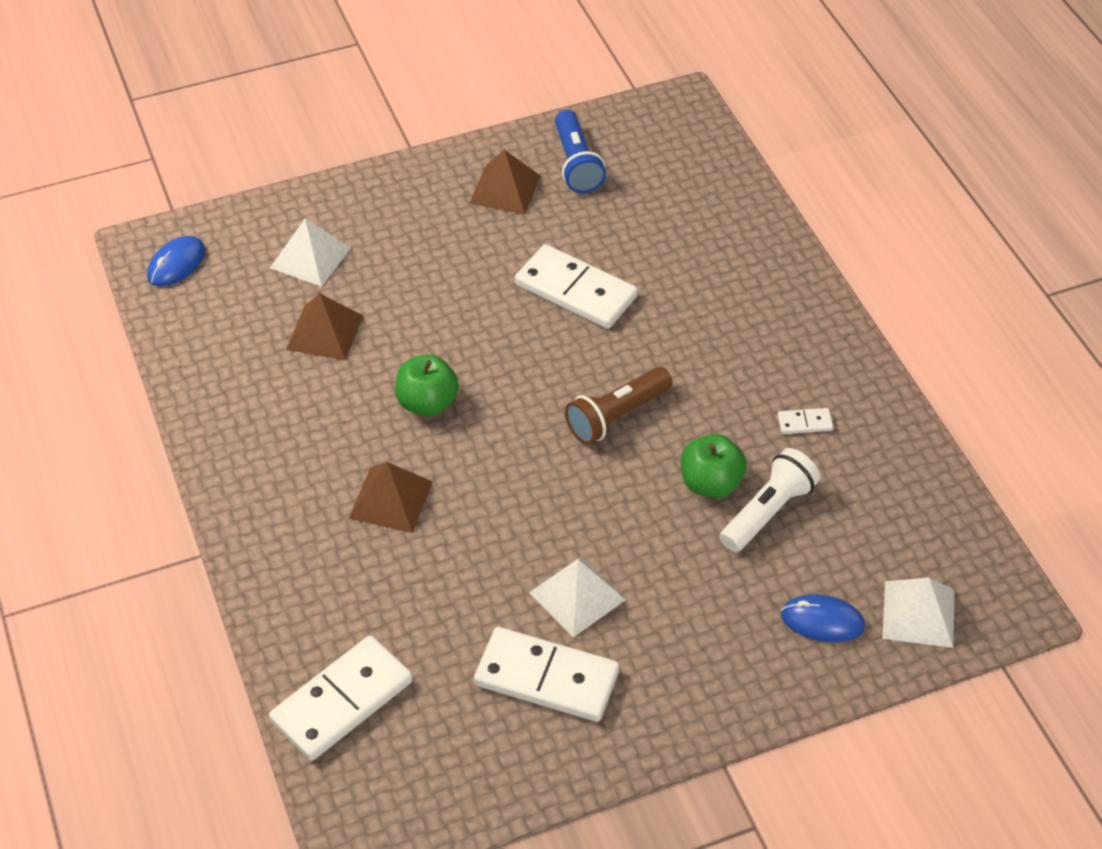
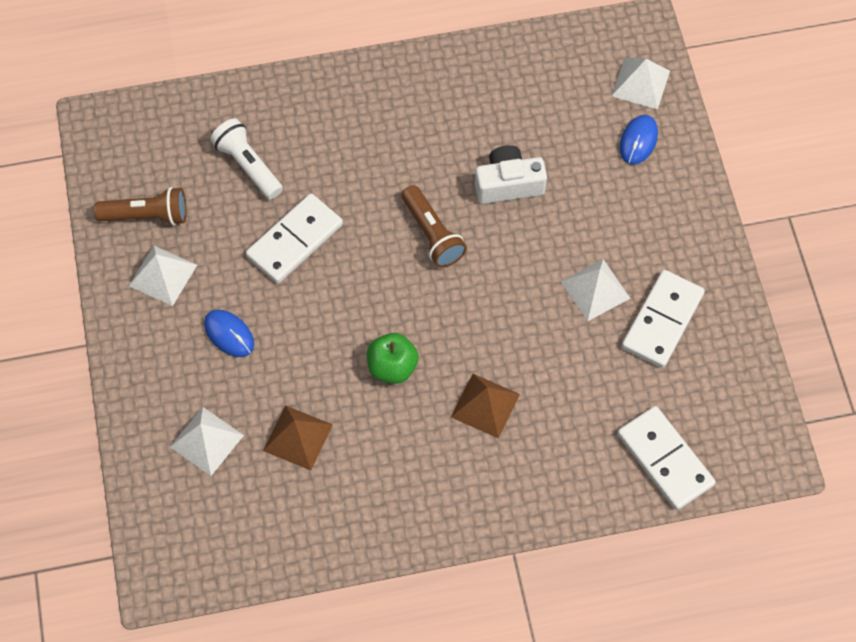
camera: 80 degrees left, 15 degrees up
blue mouse [147,236,205,286] -> blue mouse moved to [204,310,254,357]
brown pyramid [469,150,541,215] -> white pyramid [129,246,197,306]
blue flashlight [555,110,606,193] -> brown flashlight [94,187,187,225]
green apple [681,434,747,498] -> white camera [475,145,547,204]
white flashlight [720,448,820,552] -> white flashlight moved to [210,118,283,199]
white domino [777,408,833,434] -> none

